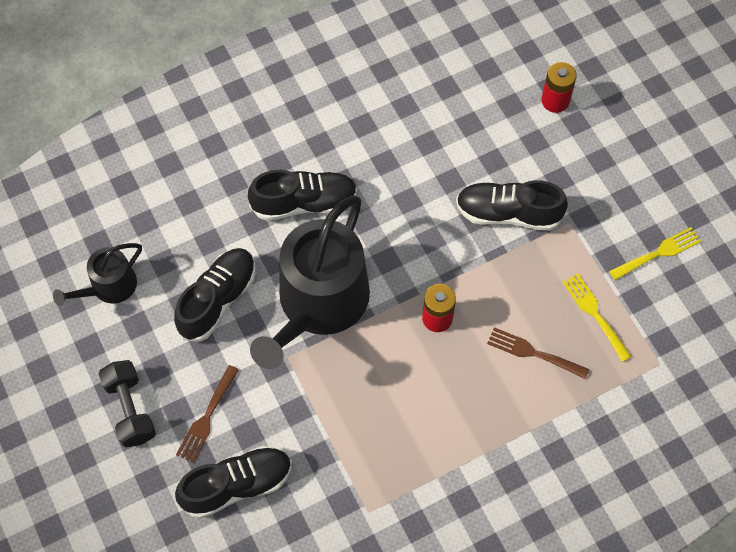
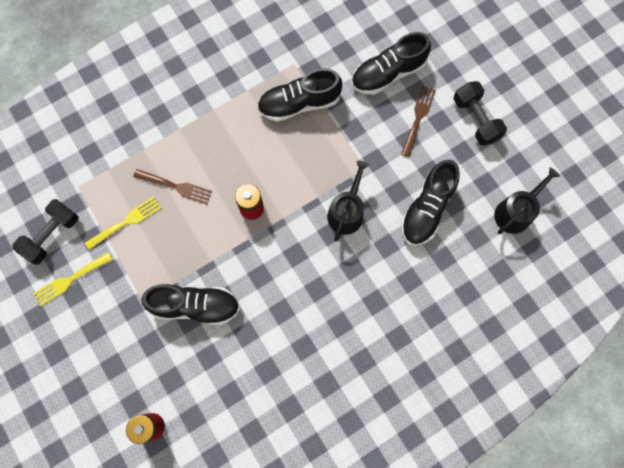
camera: 175 degrees right, 10 degrees up
black shoe [248,170,357,221] -> black shoe moved to [257,69,342,122]
black watering can [250,195,370,369] -> black watering can [327,160,369,241], size x0.50
yellow fork [563,274,632,362] -> yellow fork turned 90 degrees counterclockwise [85,196,161,250]
none -> black dumbbell [12,199,78,265]

